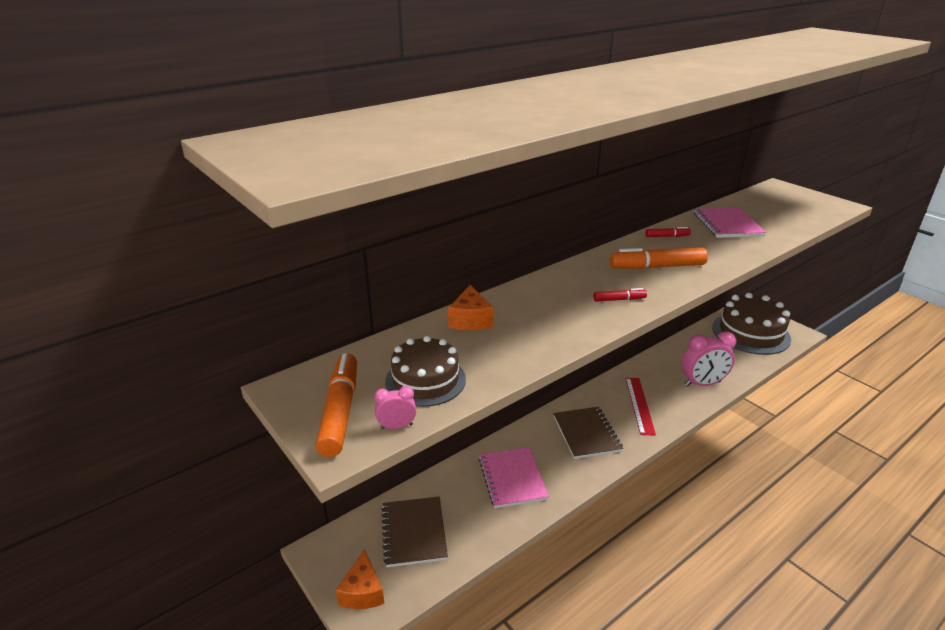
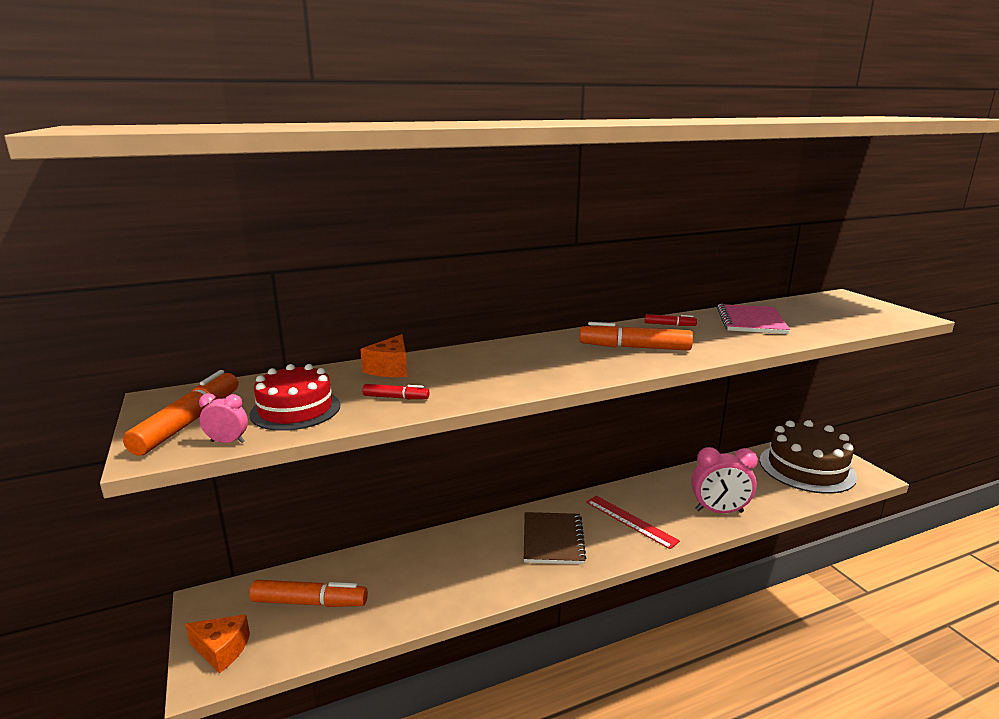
camera: 15 degrees right, 10 degrees down
orange cheese [335,549,384,609] -> orange cheese turned 90 degrees counterclockwise [185,614,250,673]
brown notebook [381,497,448,567] -> orange marker [249,580,368,607]
brown cake [385,336,466,407] -> red cake [249,364,340,431]
pink notebook [479,447,549,508] -> none
red marker [594,288,647,301] -> red marker moved to [363,384,429,399]
red ruler [625,378,656,435] -> red ruler turned 60 degrees counterclockwise [586,496,680,549]

